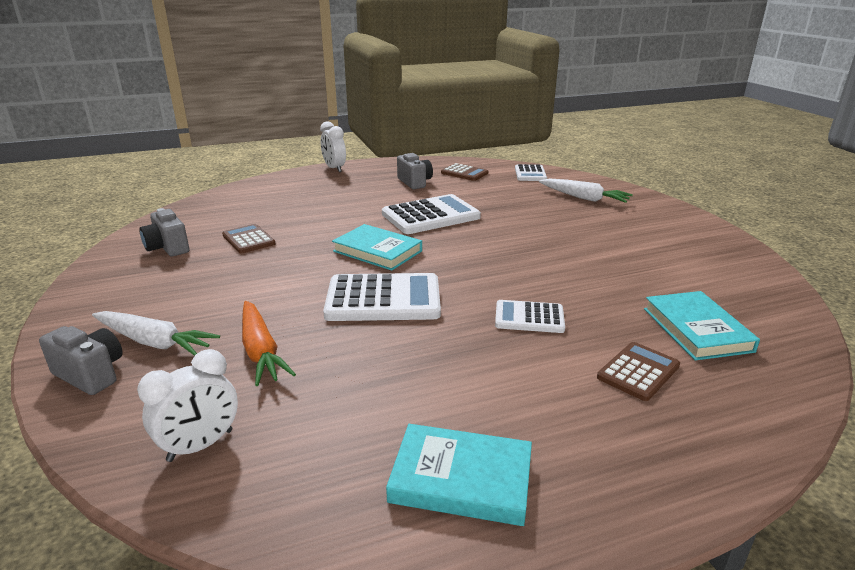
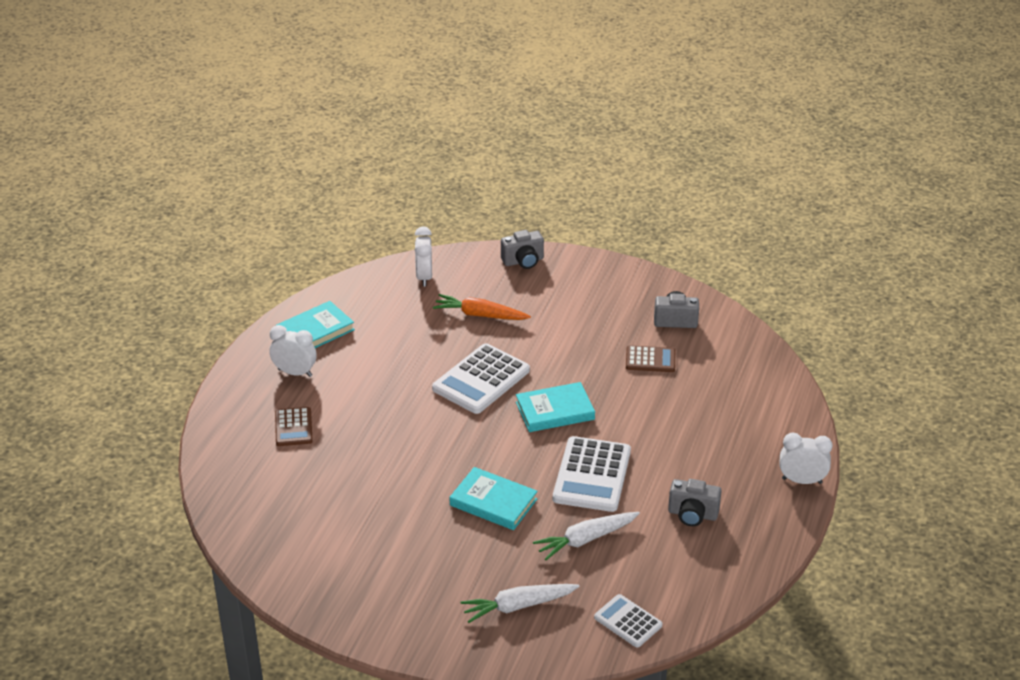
camera: 130 degrees right, 10 degrees up
white carrot [92,311,220,356] -> white carrot moved to [533,512,640,560]
brown calculator [441,163,488,181] -> none
white calculator [495,300,565,333] -> none
turquoise book [644,291,760,360] -> turquoise book moved to [450,467,538,530]
none -> white clock [269,325,317,377]

